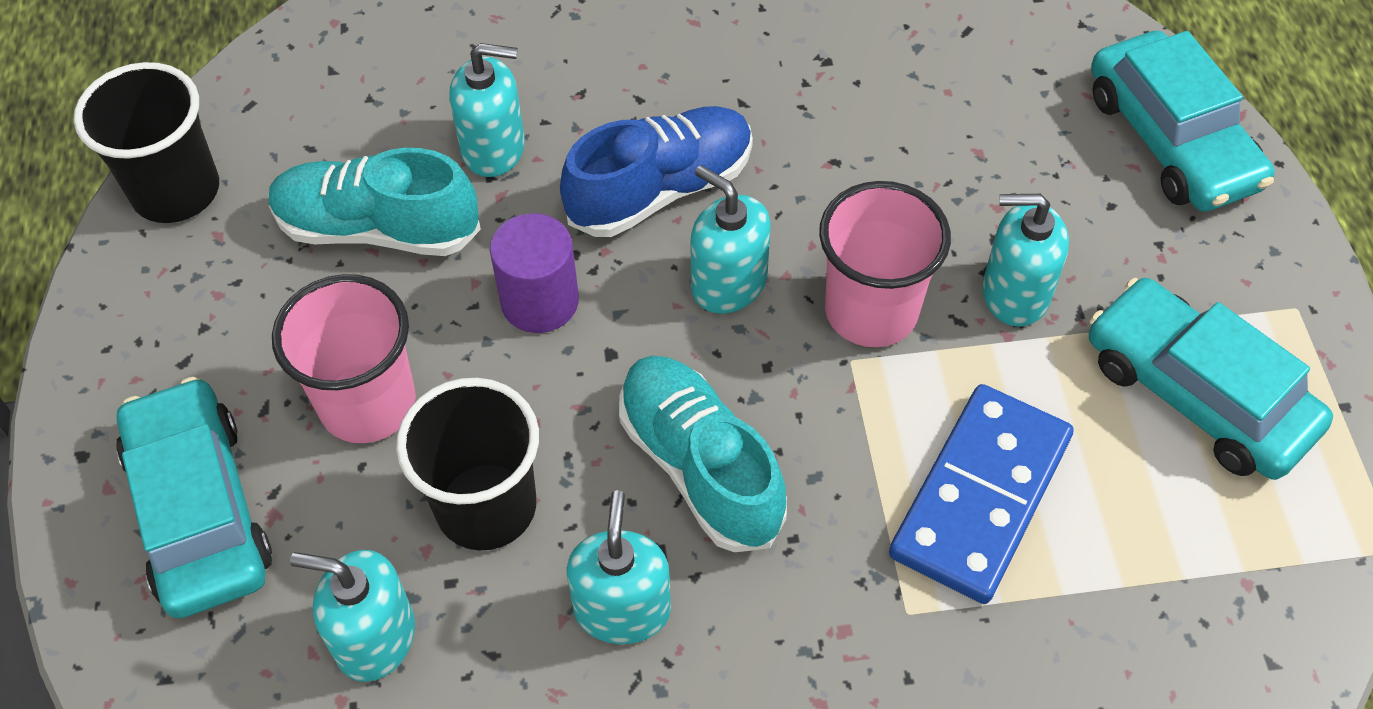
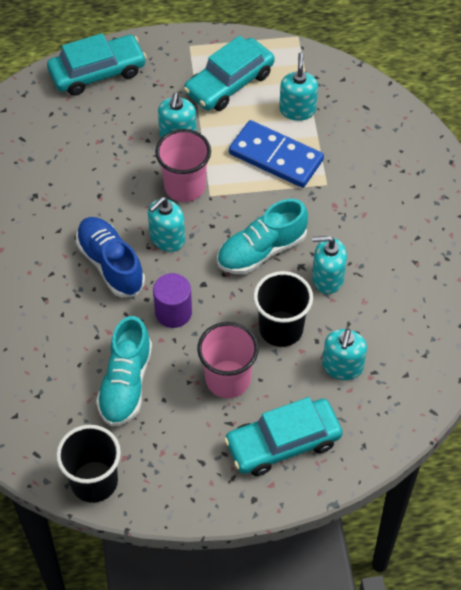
camera: 90 degrees left, 0 degrees up
turquoise soap dispenser [449,43,525,177] -> turquoise soap dispenser moved to [279,53,318,121]

